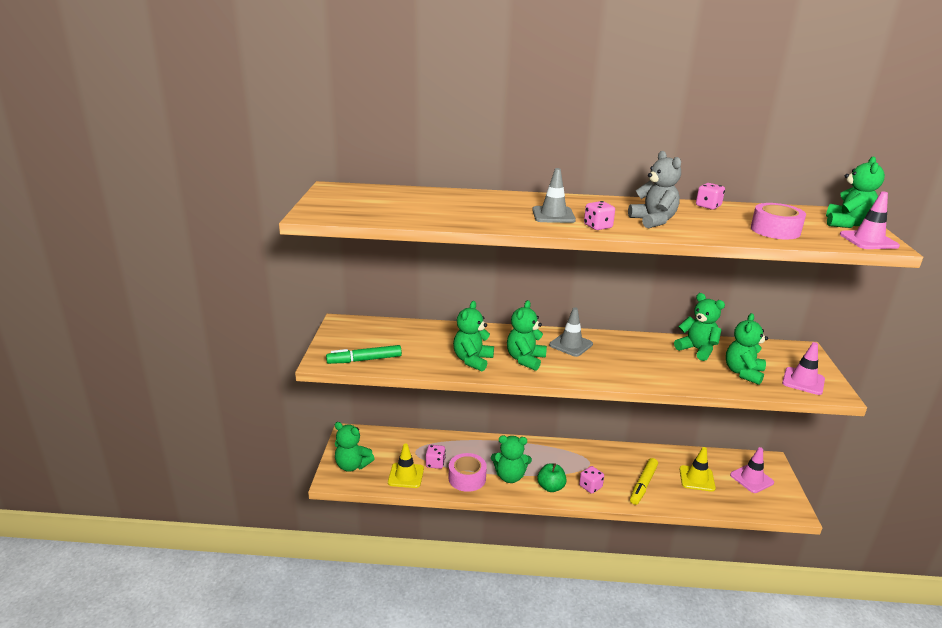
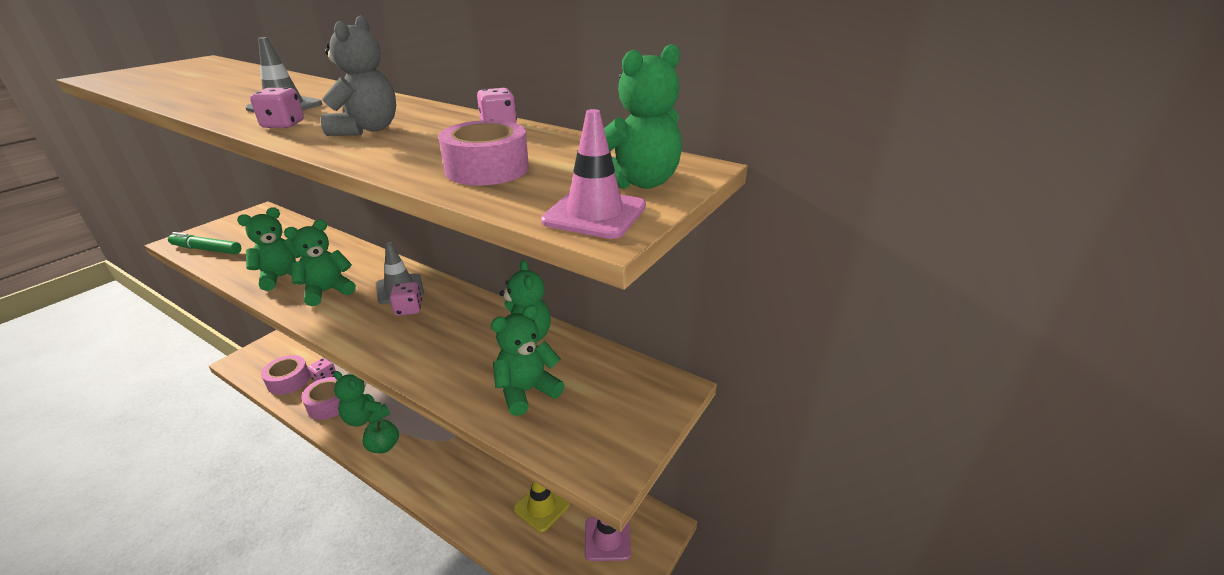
camera: 30 degrees right, 5 degrees up
green teddy bear [335,422,375,472] -> none
yellow traffic cone [388,444,424,488] -> pink tape [261,355,310,395]
pink dice [579,466,604,494] -> pink dice moved to [390,282,422,316]
yellow marker [630,458,658,505] -> none
pink traffic cone [782,342,825,395] -> none

